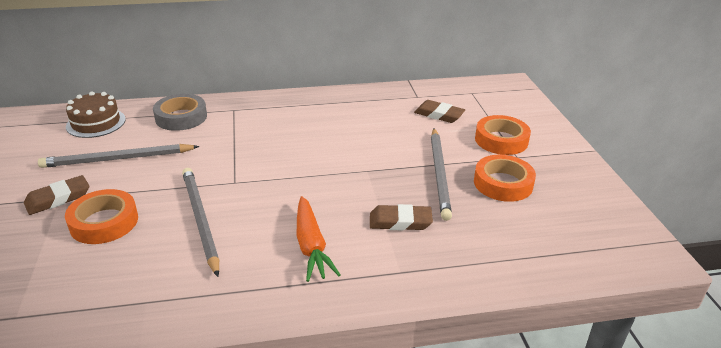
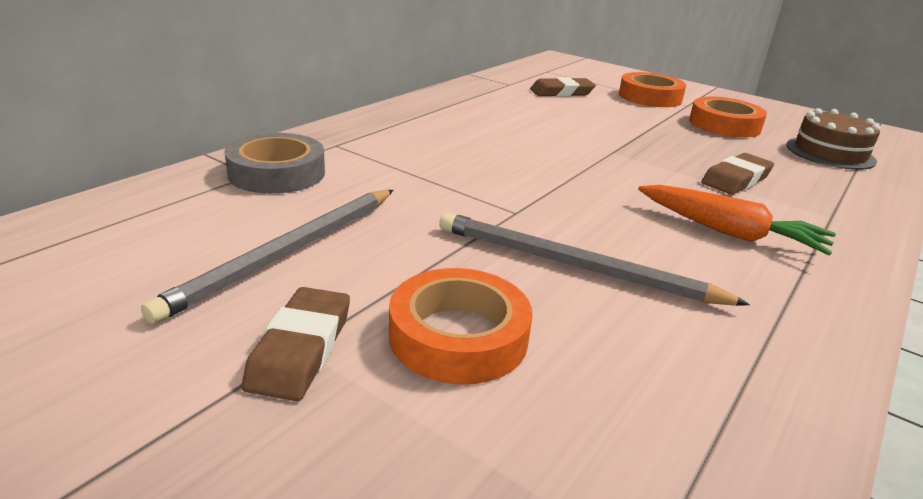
camera: 45 degrees left, 5 degrees down
brown cake [66,91,126,138] -> brown cake moved to [787,108,881,170]
grey pencil [431,128,452,221] -> none

